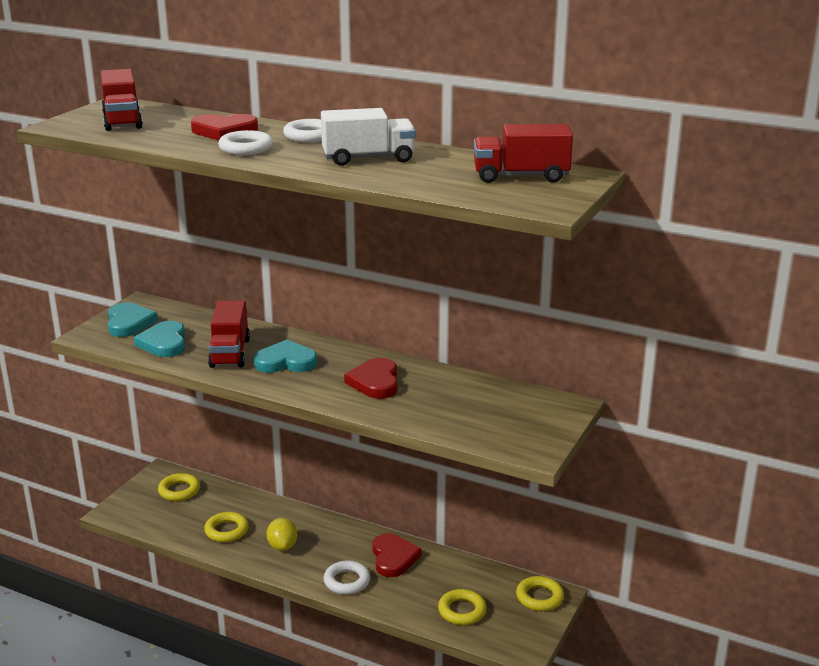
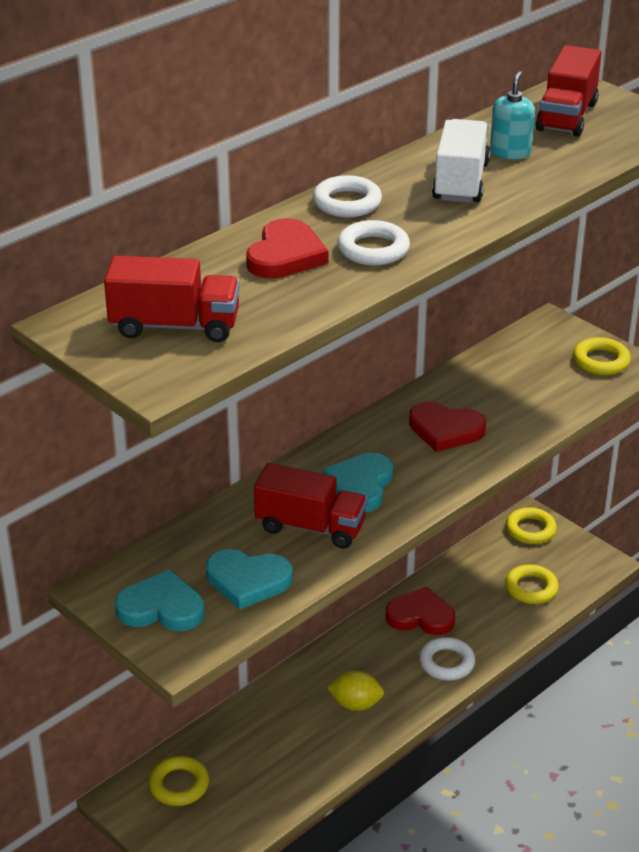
camera: 70 degrees left, 10 degrees up
yellow ring [204,512,249,542] -> yellow ring moved to [573,337,631,375]
none -> turquoise soap dispenser [490,71,535,159]

